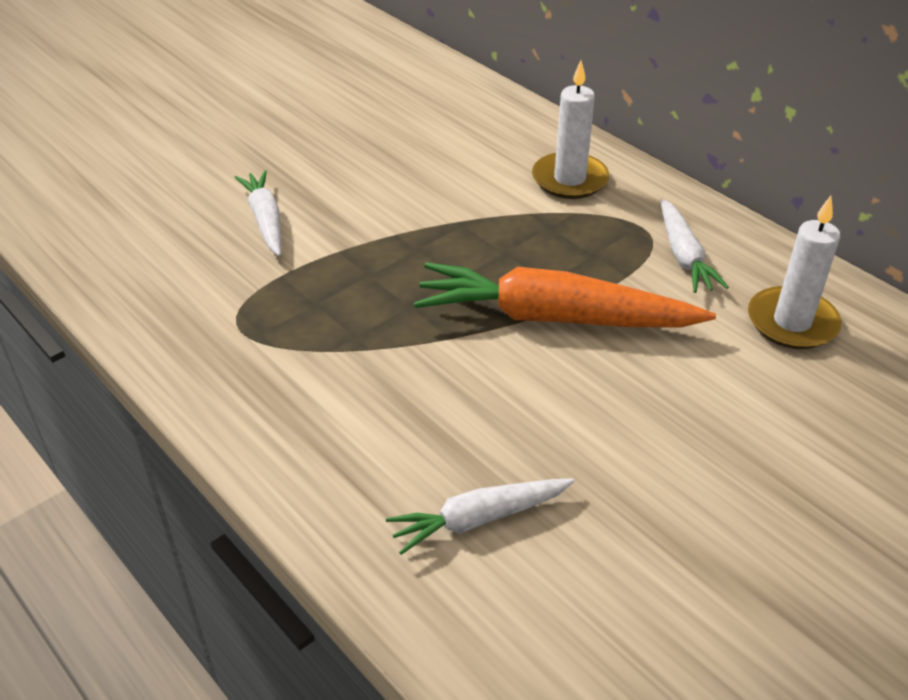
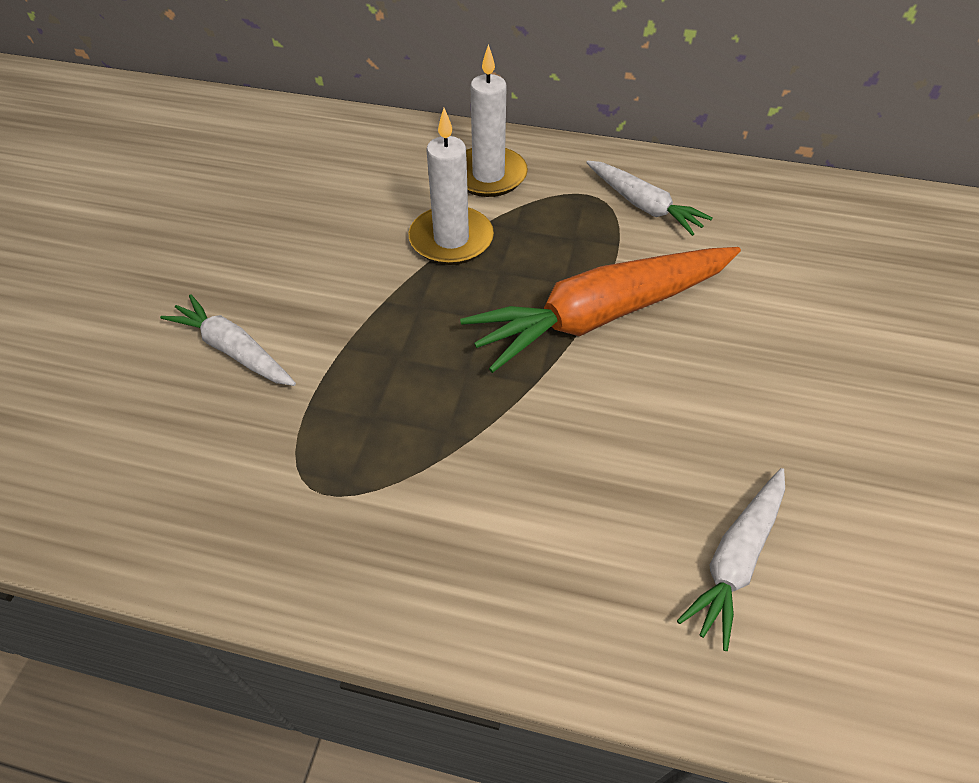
camera: 35 degrees left, 10 degrees up
white candle [748,196,841,349] -> white candle moved to [409,108,494,265]

